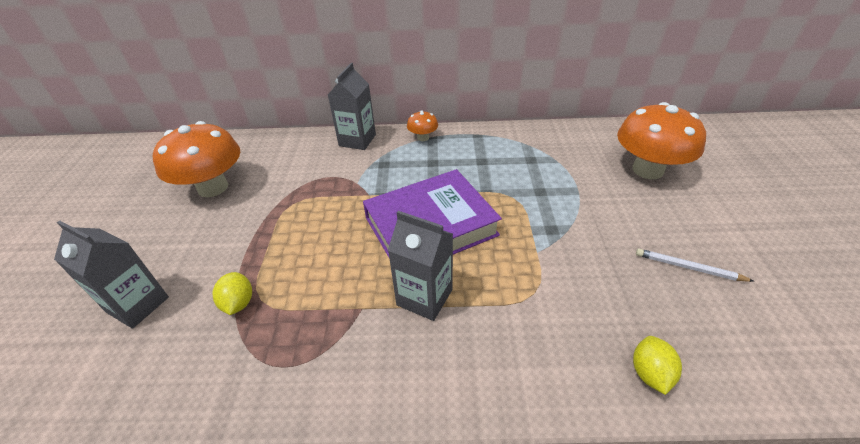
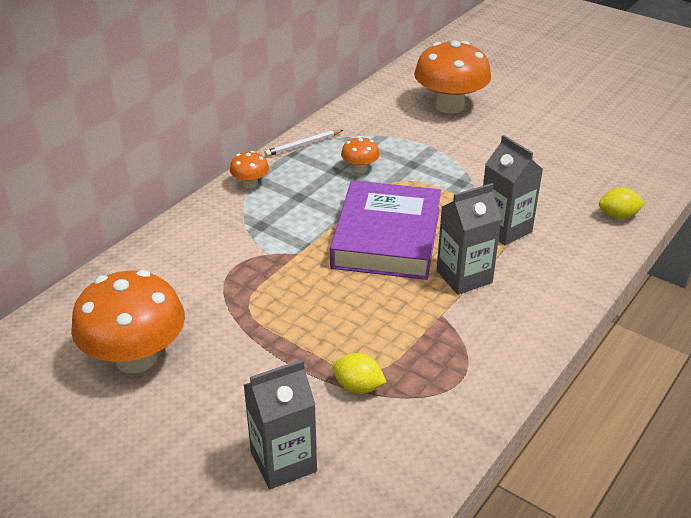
camera: 55 degrees left, 5 degrees down
grey carton [328,63,376,150] -> grey carton moved to [483,135,543,245]
yellow lemon [633,336,682,395] -> yellow lemon turned 45 degrees counterclockwise [599,187,645,220]
white pencil [636,249,755,282] -> white pencil moved to [265,130,343,157]
none -> orange mushroom [341,136,380,173]

